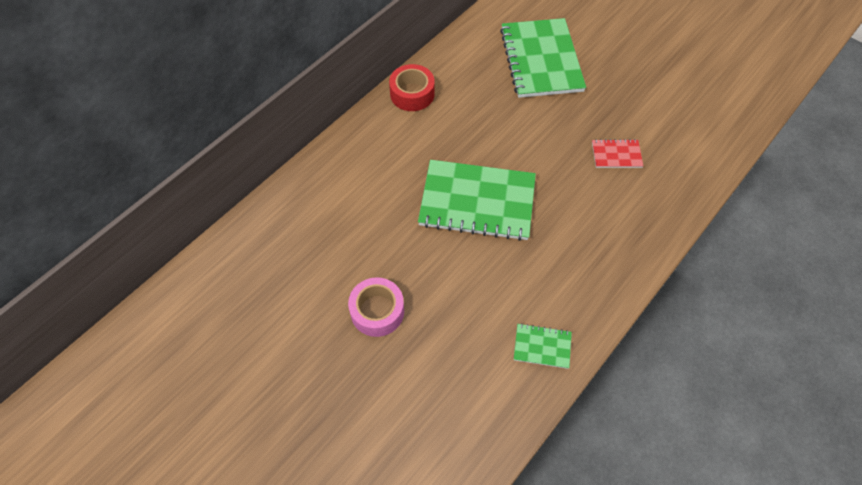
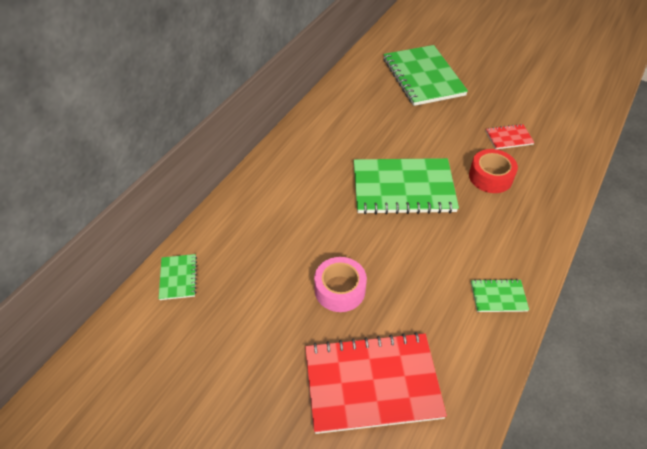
camera: 10 degrees left, 10 degrees down
red tape [389,64,435,111] -> red tape moved to [469,149,518,193]
none -> green notebook [159,254,197,300]
none -> red notebook [305,332,447,434]

